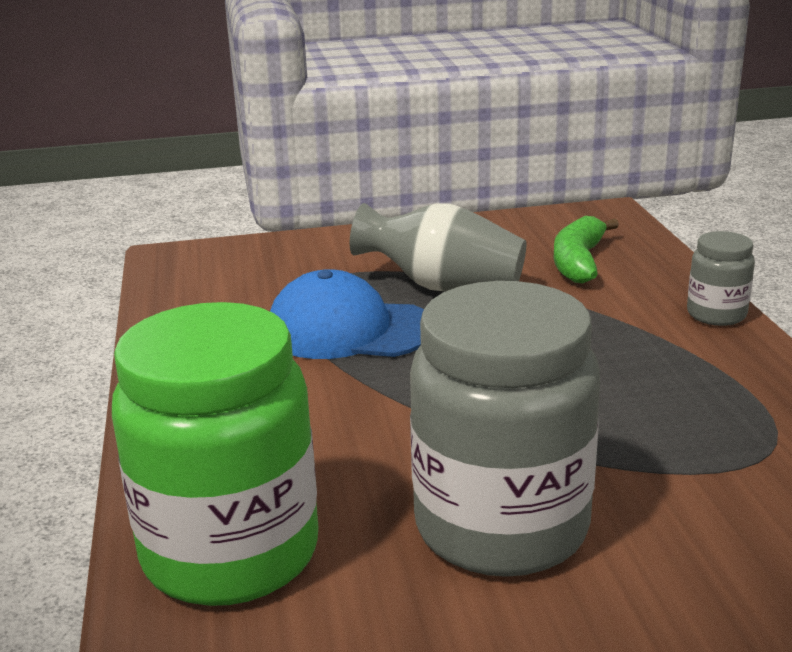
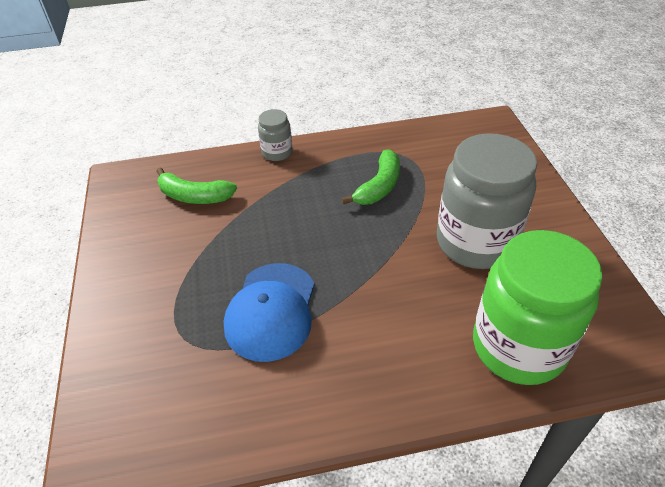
camera: 90 degrees left, 20 degrees up
grey vase [350,203,526,292] -> none
none -> green banana [341,150,400,205]

